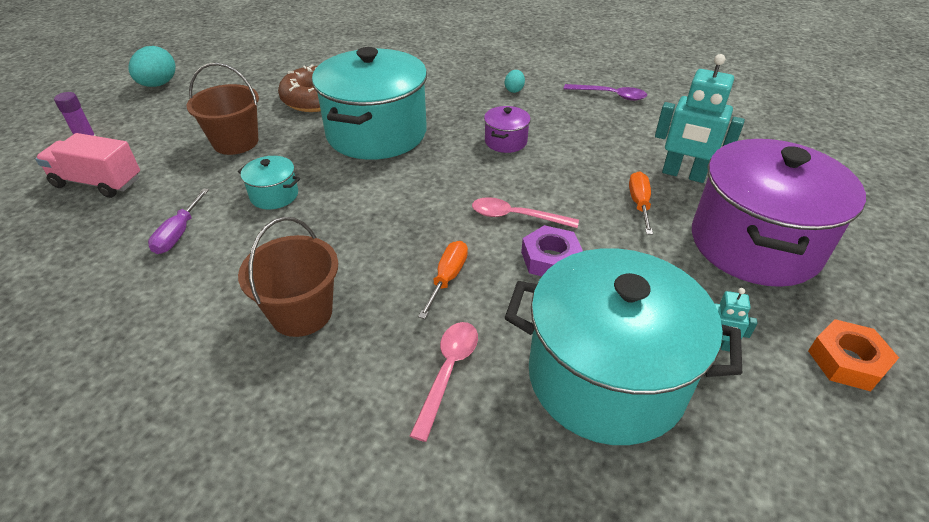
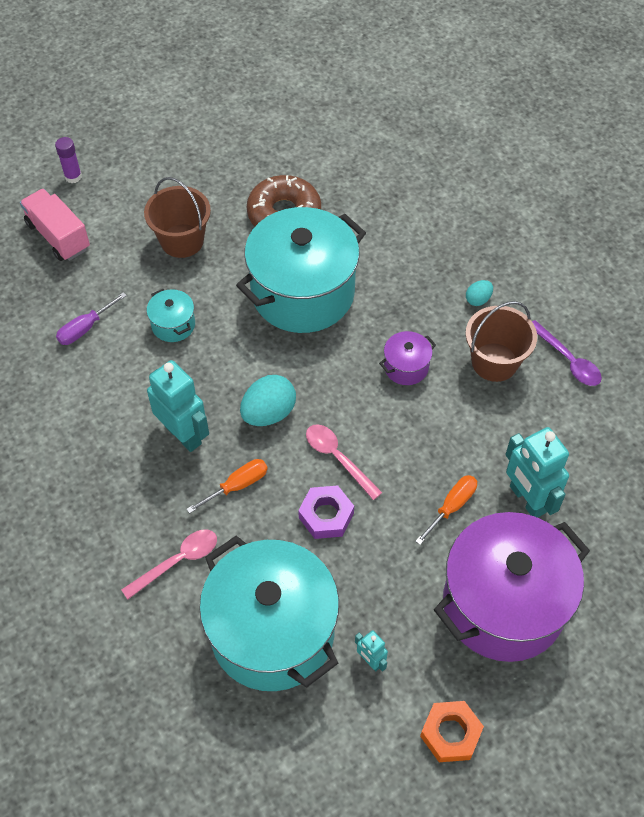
camera: 35 degrees right, 15 degrees up
turquoise egg [128,46,175,87] -> turquoise egg moved to [240,375,296,426]
brown bucket [238,217,338,337] -> brown bucket moved to [466,301,537,382]
none -> turquoise robot [147,360,209,452]

